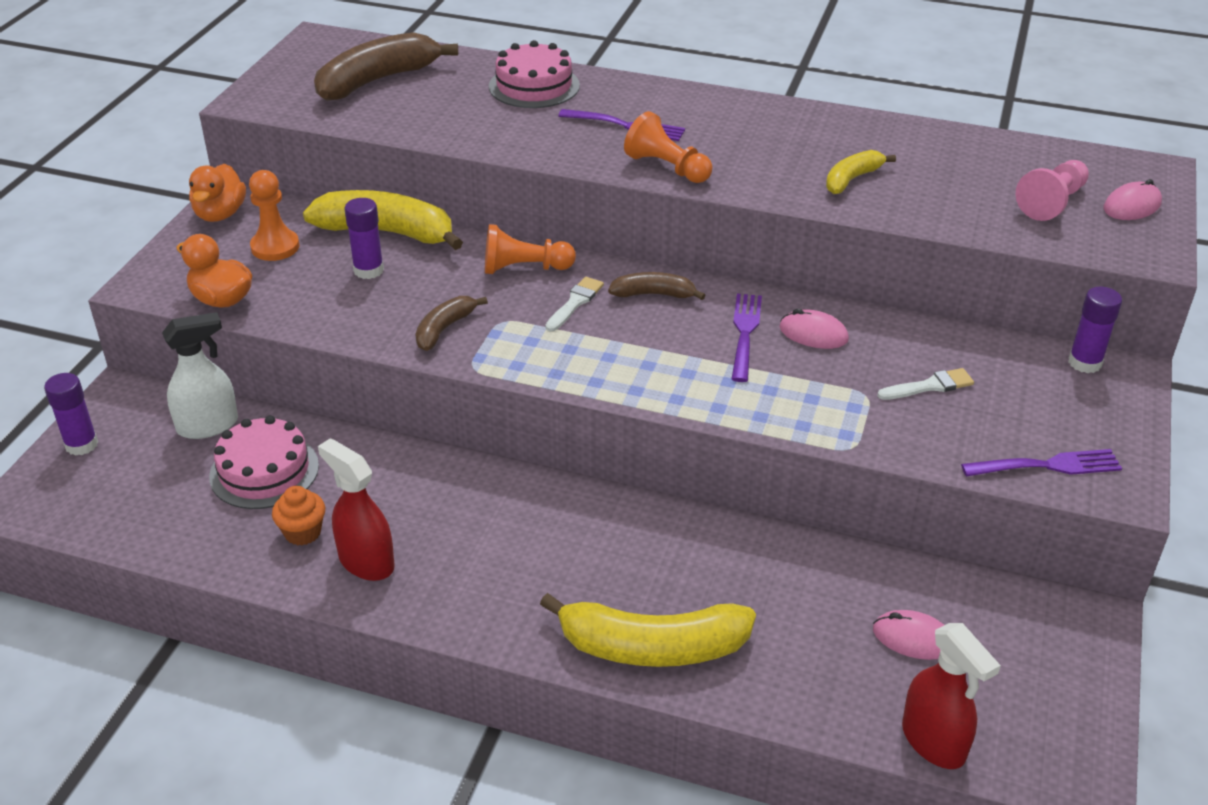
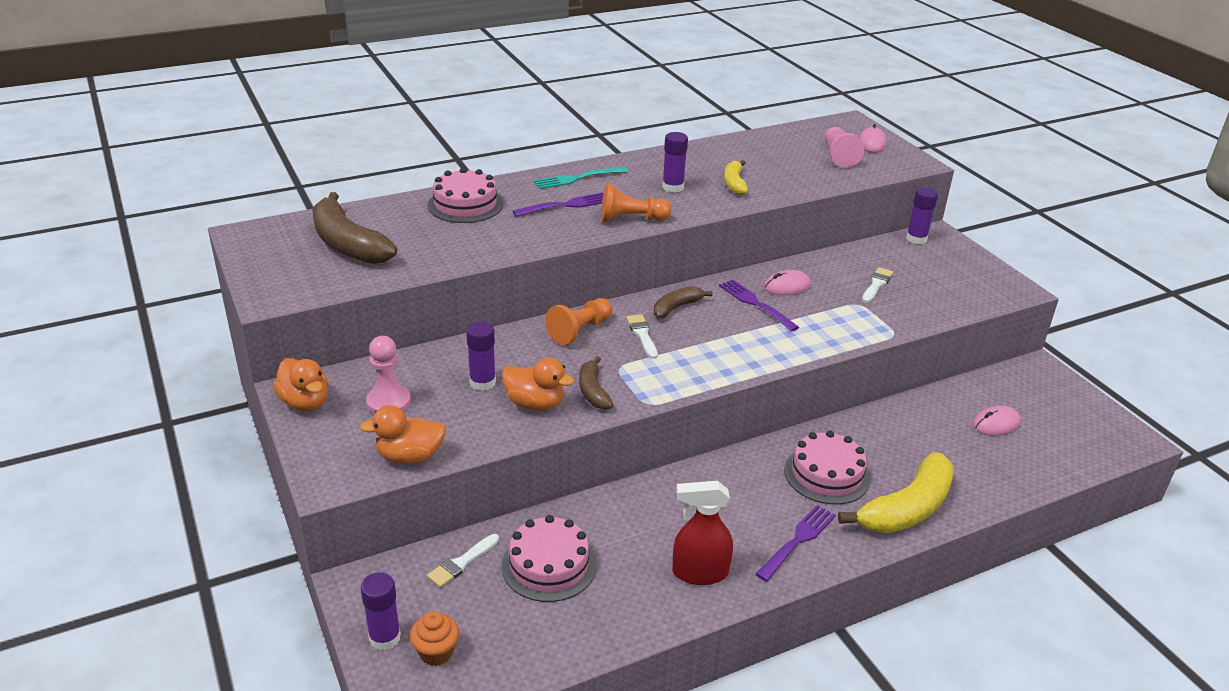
camera: 45 degrees left, 5 degrees down
white spray bottle [162,312,238,439] -> white brush [427,534,499,588]
orange pawn [249,170,300,261] -> pink pawn [366,336,411,414]
orange cupcake [272,486,325,546] -> orange cupcake moved to [410,611,459,666]
yellow banana [303,190,463,250] -> none
brown banana [314,32,458,101] -> brown banana turned 45 degrees counterclockwise [312,192,397,264]
red spray bottle [902,623,1001,769] -> none
purple fork [961,449,1122,476] -> purple fork moved to [756,505,836,581]
none -> orange duck [502,357,574,410]
none -> turquoise fork [534,166,628,189]
none -> purple glue stick [662,132,688,193]
none -> pink cake [784,431,870,505]

